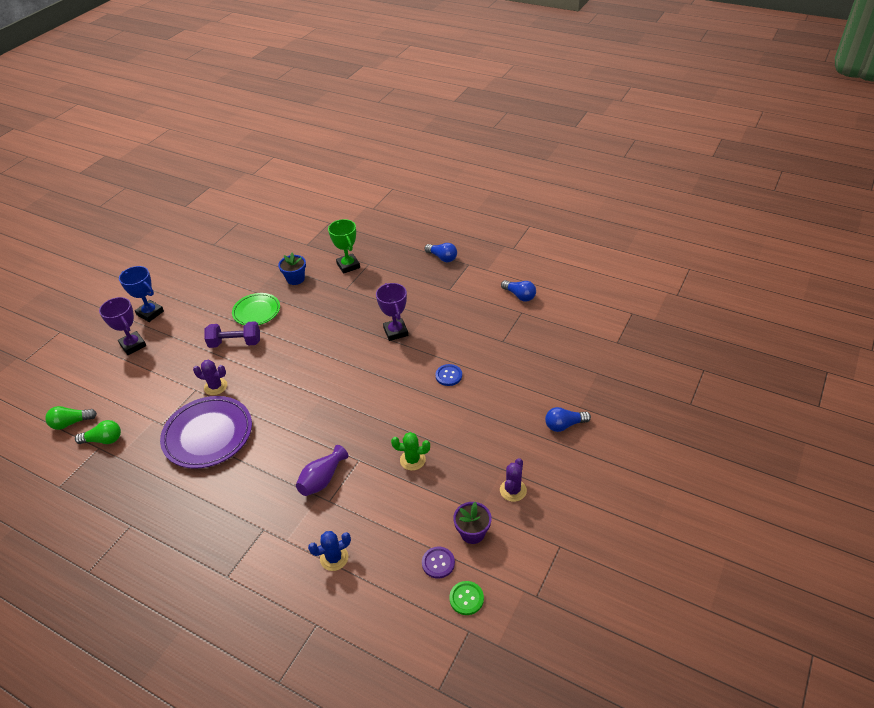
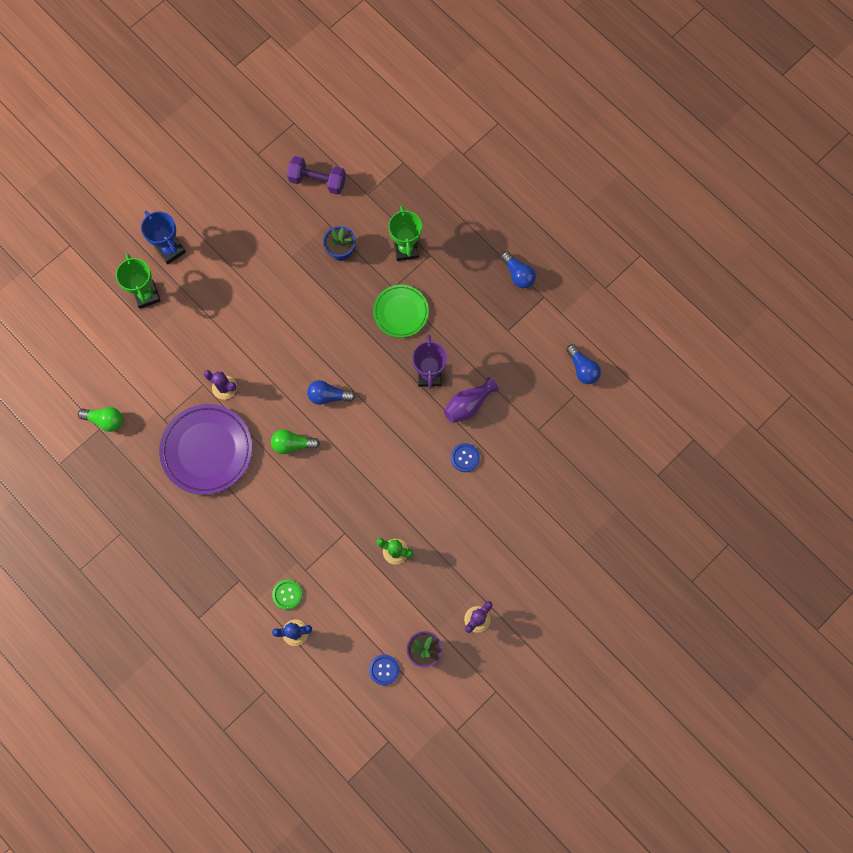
camera: 15 degrees right, 30 degrees up
green light bulb [45,406,97,430] -> green light bulb moved to [271,429,320,454]
purple trophy [99,297,146,355] -> green trophy [116,254,161,309]
purple dumbbell [204,321,260,348] -> purple dumbbell moved to [287,156,346,195]
green plate [232,293,280,325] -> green plate moved to [373,285,429,338]
purple vase [296,445,348,496] -> purple vase moved to [444,377,499,423]
purple button [422,546,455,579] -> blue button [369,654,399,686]
green button [449,581,484,615] -> green button moved to [272,579,302,610]
blue light bulb [545,407,591,432] -> blue light bulb moved to [307,380,356,405]

